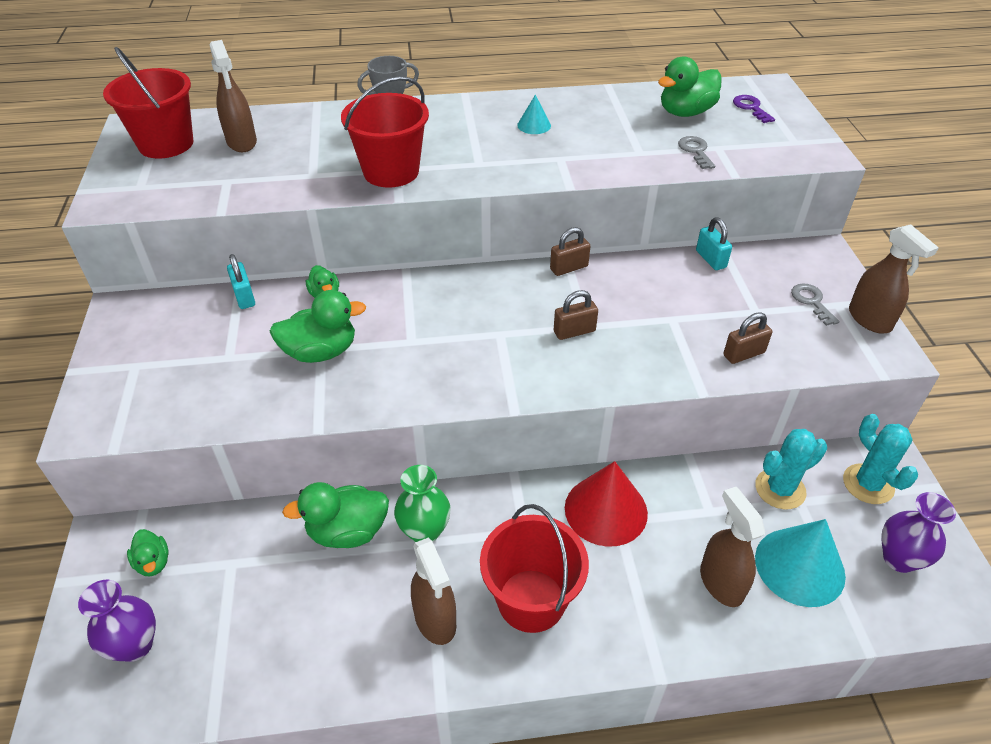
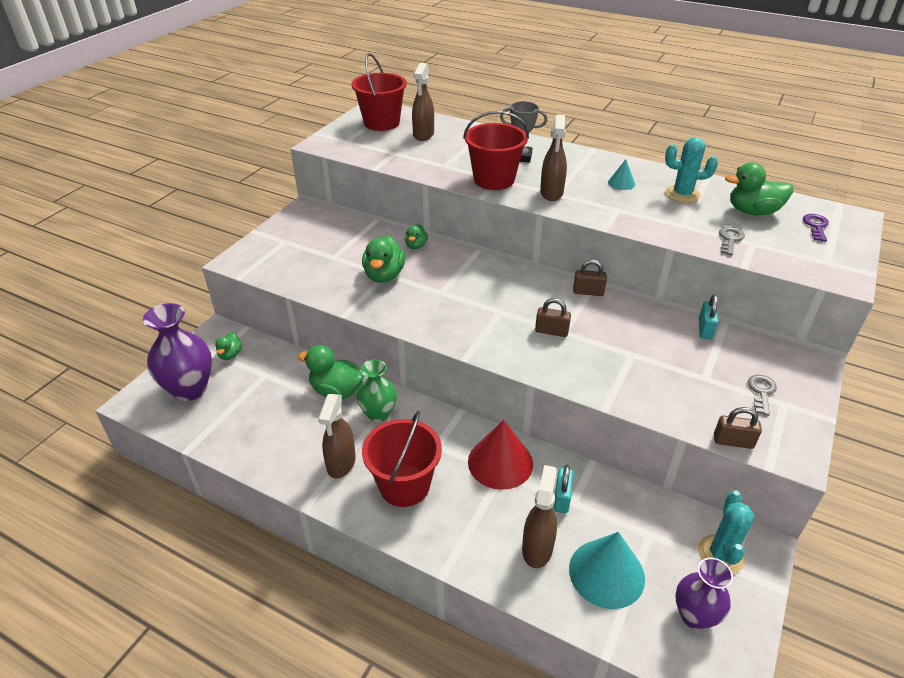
camera: 35 degrees right, 5 degrees down
purple vase [78,580,156,662] -> purple vase [143,303,212,401], size x1.56
turquoise padlock [227,254,255,309] -> turquoise padlock moved to [554,465,573,513]
green duck [269,290,366,363] -> green duck turned 75 degrees clockwise [362,235,406,283]
brown padlock [723,312,772,364] -> brown padlock moved to [714,407,762,449]
turquoise cactus [755,429,827,509] -> turquoise cactus moved to [665,137,718,203]
brown spray bottle [849,224,939,333] -> brown spray bottle moved to [540,115,567,201]

